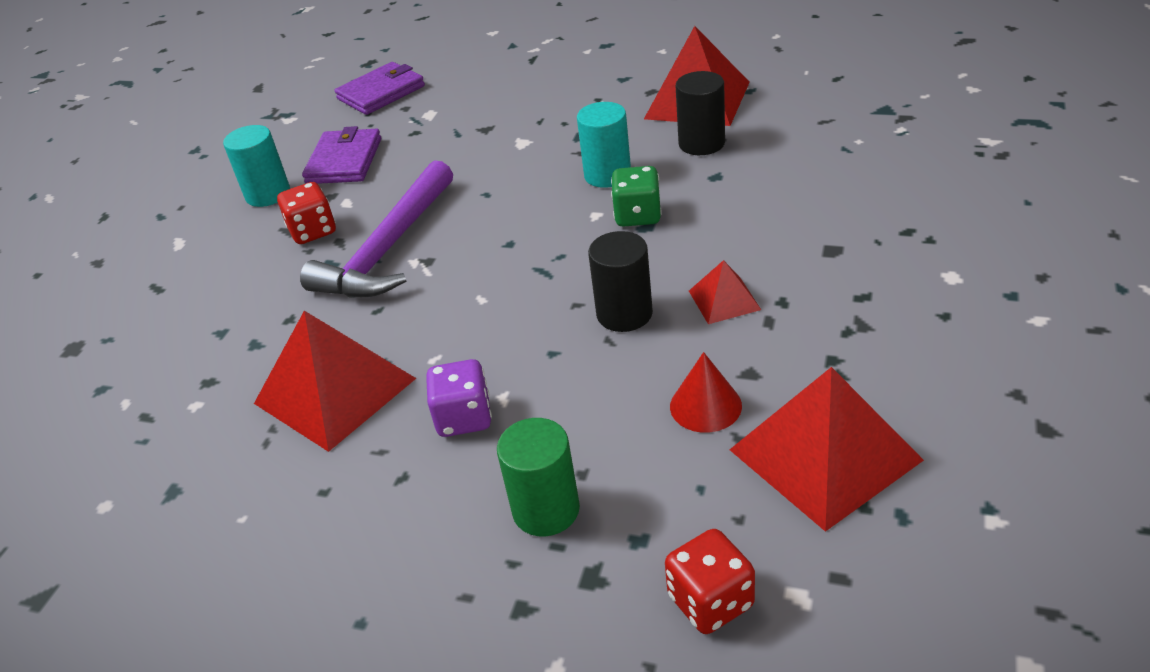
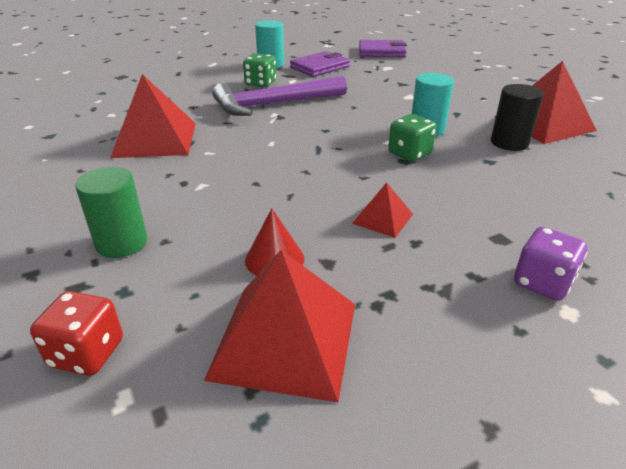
camera: 40 degrees right, 5 degrees down
red dice [277,182,336,244] -> green dice [243,53,276,87]
purple dice [426,359,492,437] -> purple dice moved to [514,227,587,301]
black cylinder [588,231,653,332] -> none

